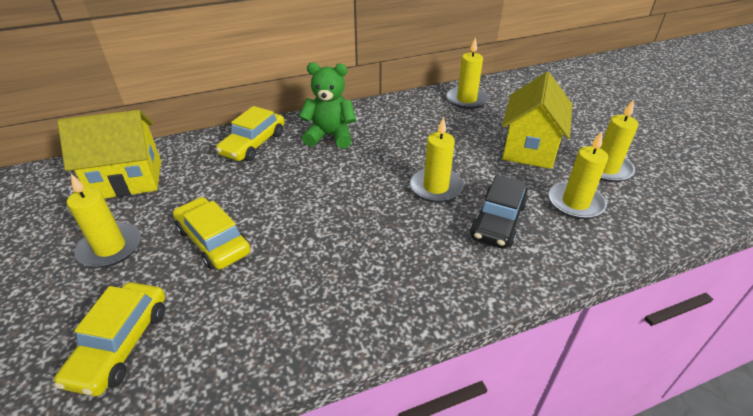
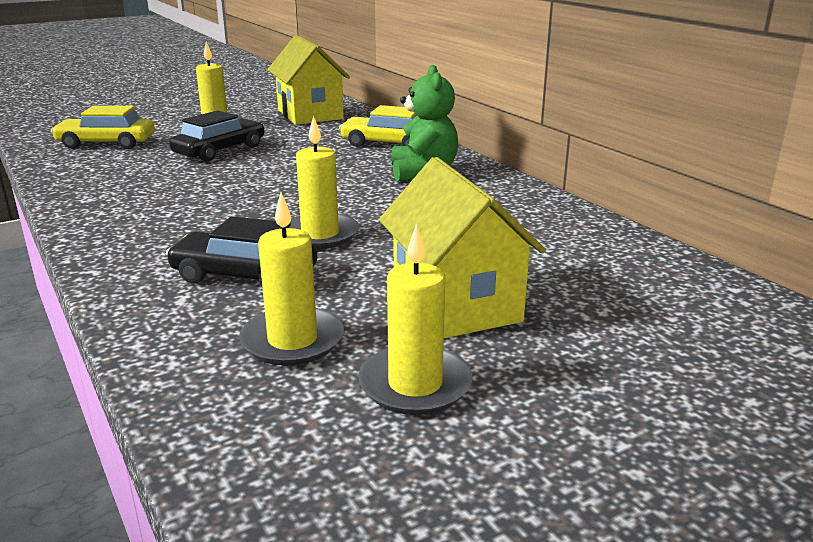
camera: 80 degrees right, 15 degrees down
yellow car [173,197,250,269] -> black car [169,110,265,162]
yellow candle [446,37,488,109] -> none
yellow house [502,72,572,169] -> yellow house turned 60 degrees clockwise [379,157,546,338]

